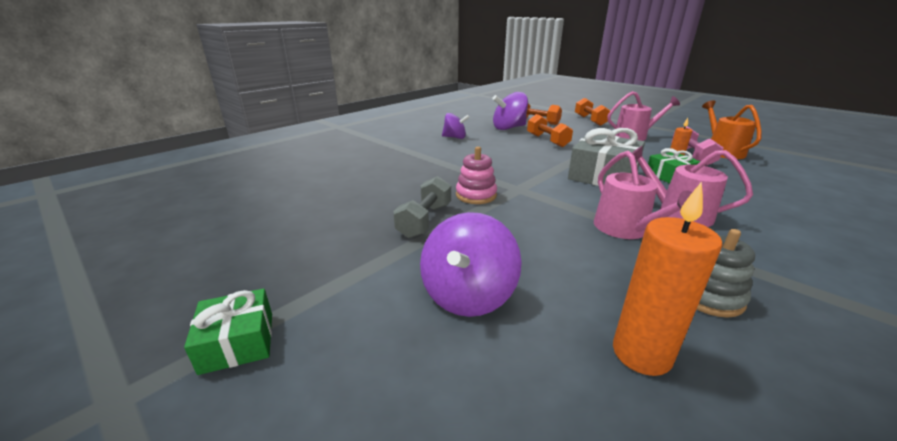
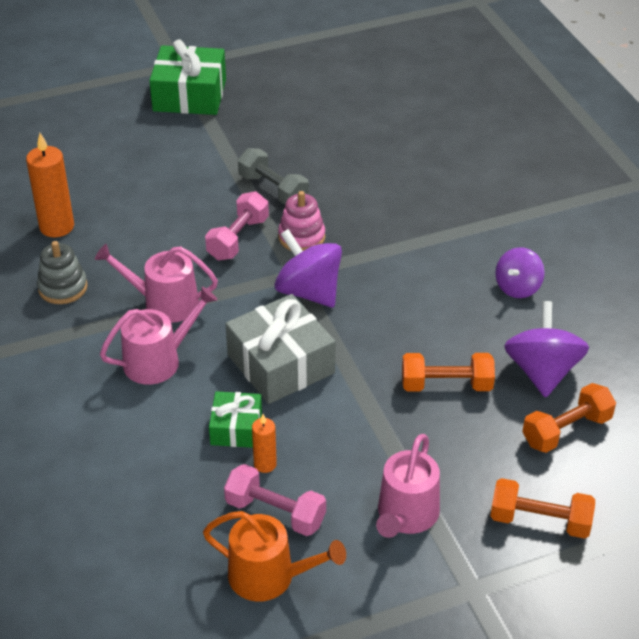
camera: 115 degrees right, 15 degrees up
green gift [184,288,272,375] -> green gift [149,40,226,115], size x1.76
purple spinning top [420,212,522,317] -> purple spinning top moved to [274,229,342,307]
none -> pink dumbbell [205,191,269,261]

